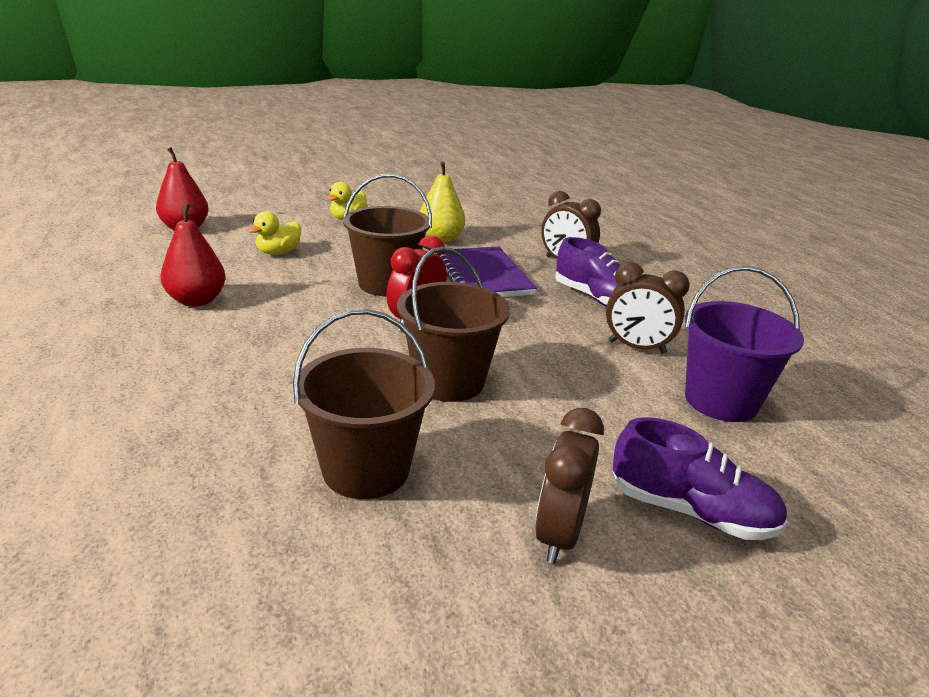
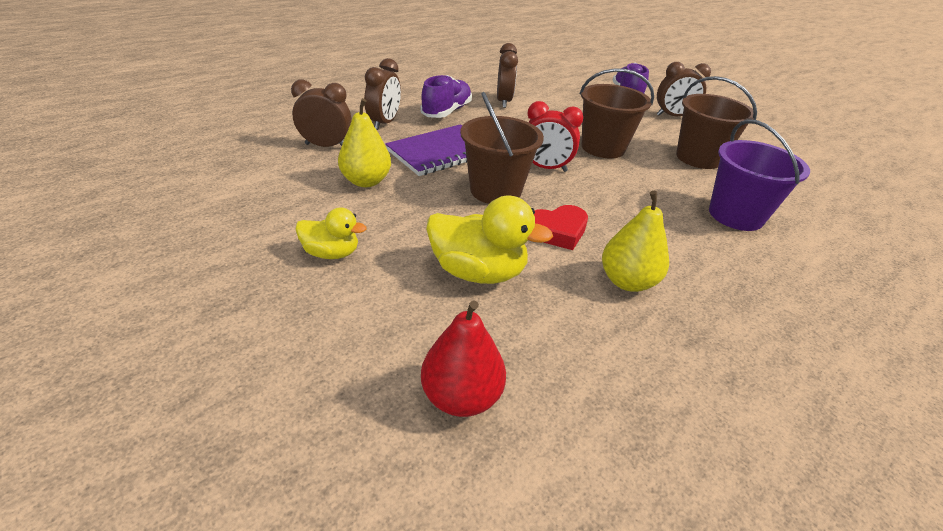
camera: 110 degrees left, 10 degrees up
red pear [161,203,226,307] -> yellow pear [602,191,669,292]
yellow duck [248,211,301,255] -> yellow duck [426,196,553,284], size x1.65
purple bucket [685,266,804,422] -> purple bucket moved to [709,119,810,231]
none -> brown clock [291,79,352,147]
none -> red heart [534,205,588,250]

